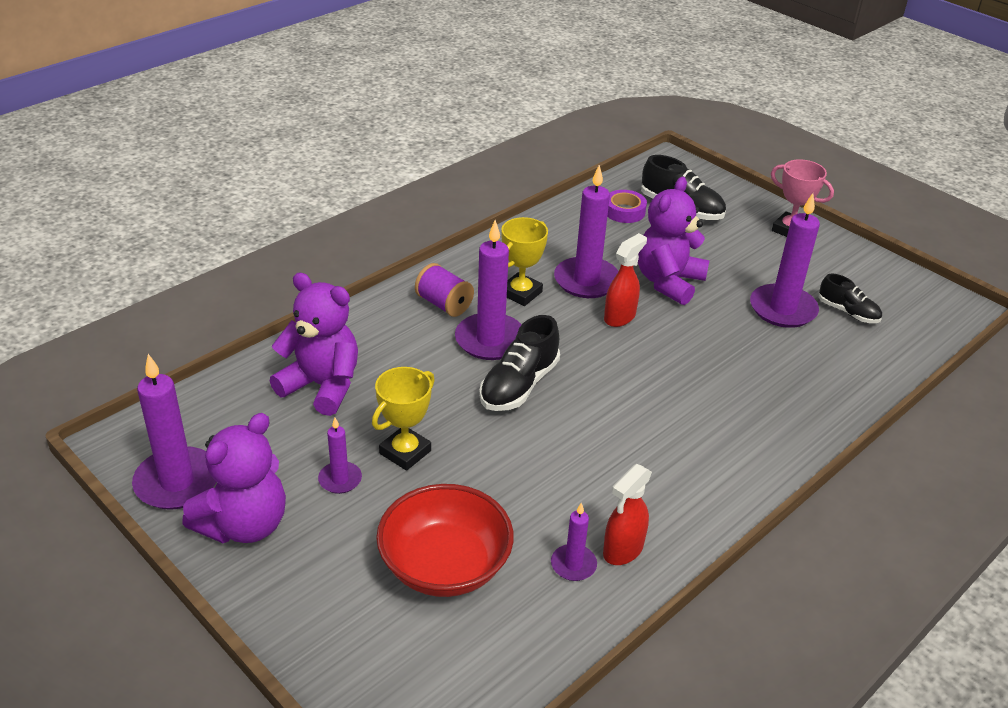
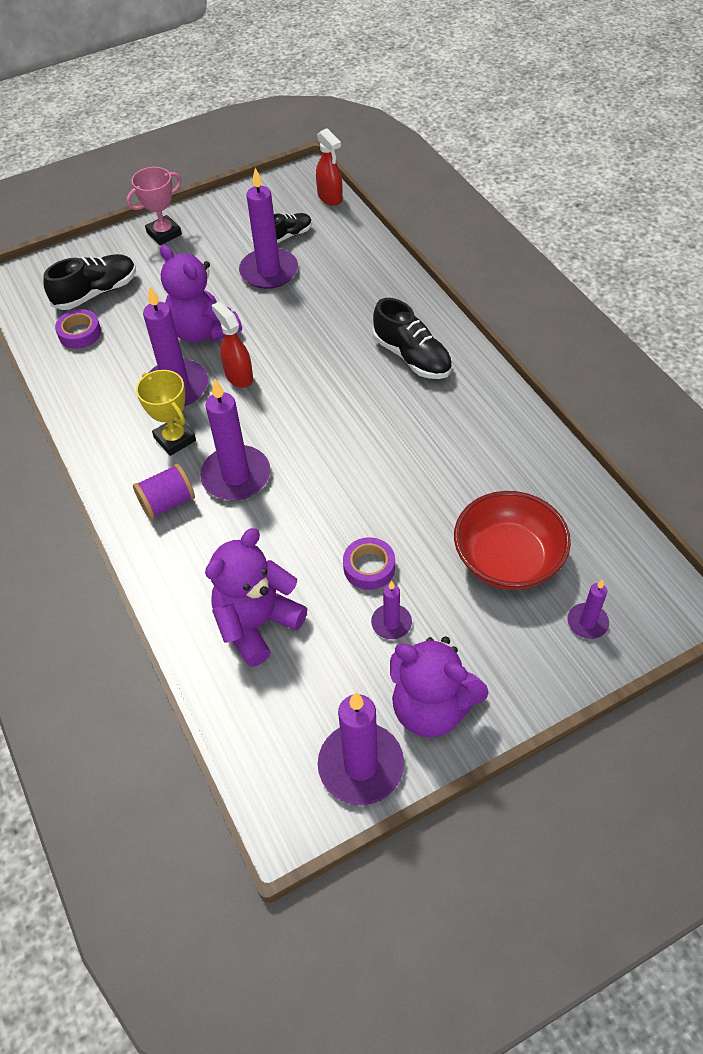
camera: 70 degrees left, 15 degrees up
purple teddy bear [182,413,286,543] -> purple teddy bear turned 150 degrees clockwise [390,637,489,737]
yellow trophy [372,367,435,471] -> purple tape [343,537,395,590]
black shoe [479,315,560,411] -> black shoe moved to [373,298,452,379]
purple candle [551,502,597,581] -> purple candle moved to [567,579,609,639]
red spray bottle [603,464,652,565] -> red spray bottle moved to [316,128,343,206]

